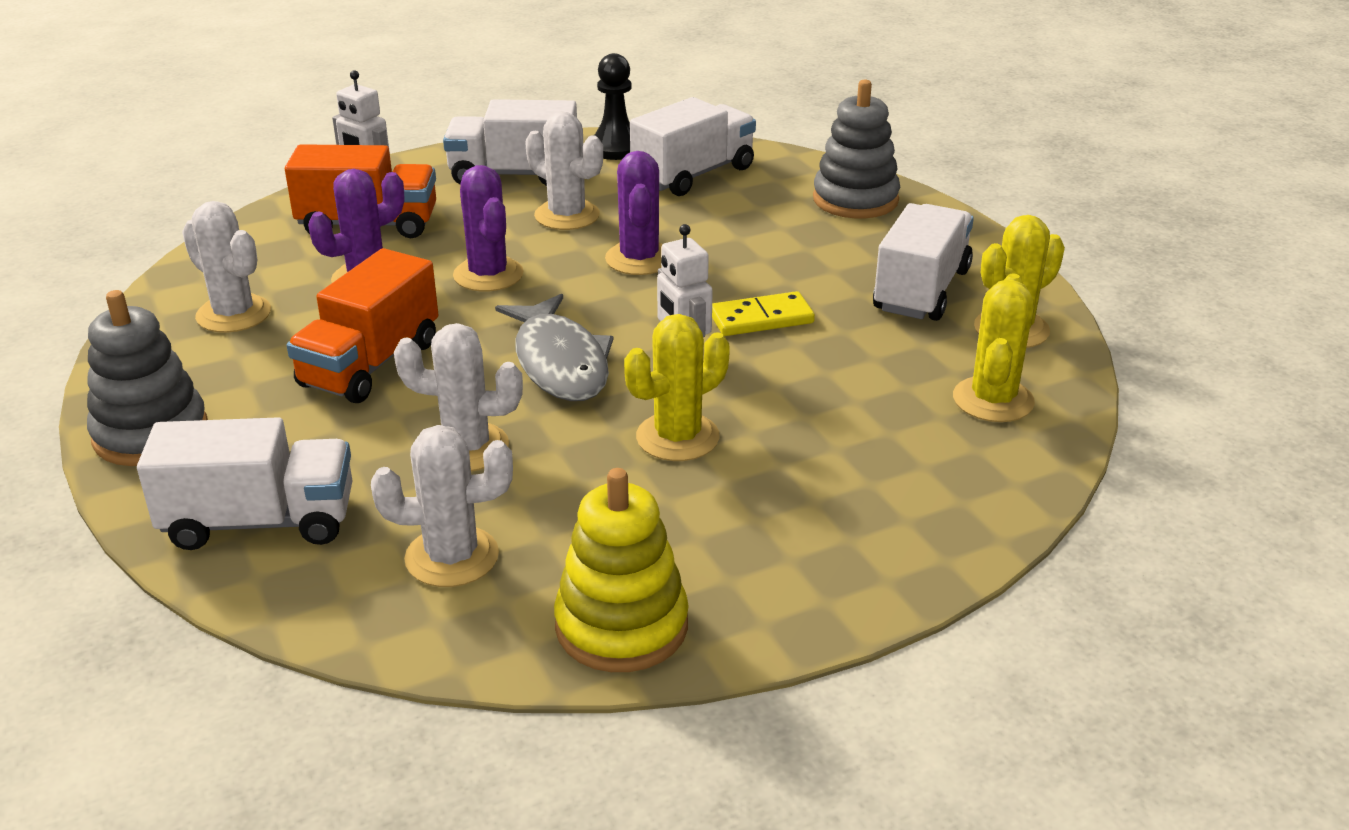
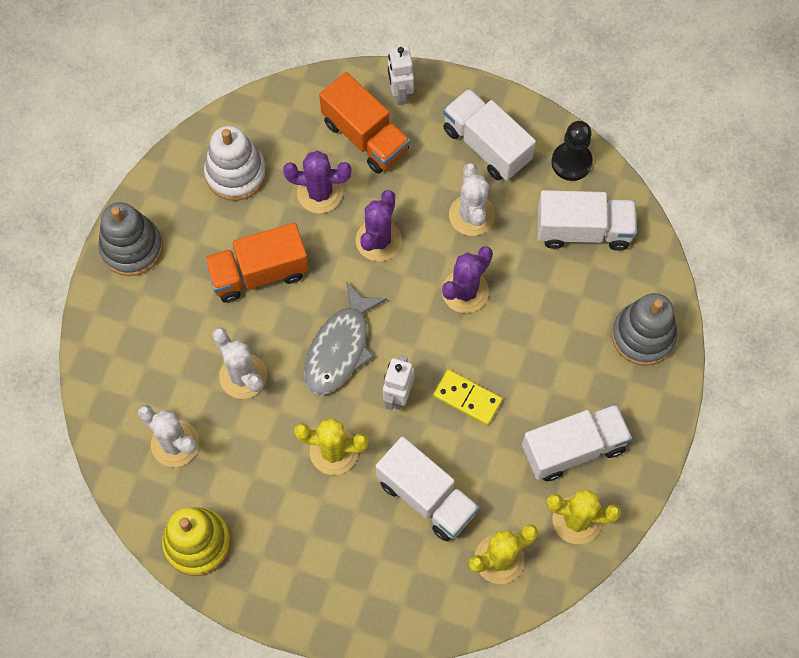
camera: 45 degrees right, 35 degrees up
white truck [137,417,352,550] -> white truck moved to [376,436,479,542]
white cactus [182,201,271,333] -> white stacking toy [204,126,266,201]

